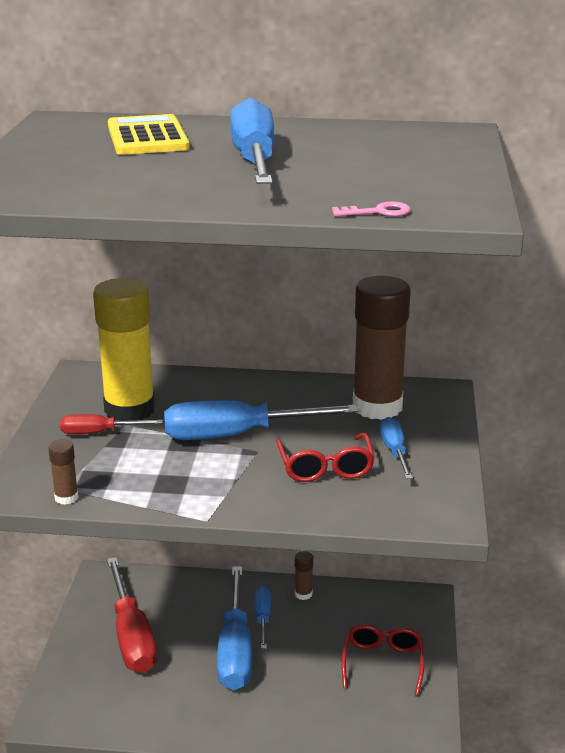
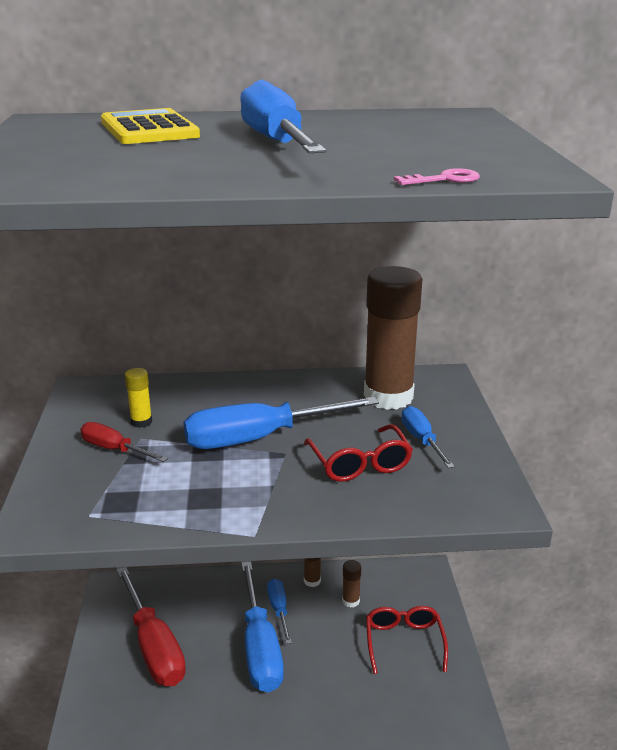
camera: 10 degrees left, 0 degrees up
brown glue stick [48,439,79,505] -> brown glue stick moved to [342,560,361,608]
red screwdriver [60,414,163,434] -> red screwdriver turned 45 degrees clockwise [80,422,168,462]
yellow glue stick [93,278,155,421] -> yellow glue stick [125,368,152,428], size x0.41

